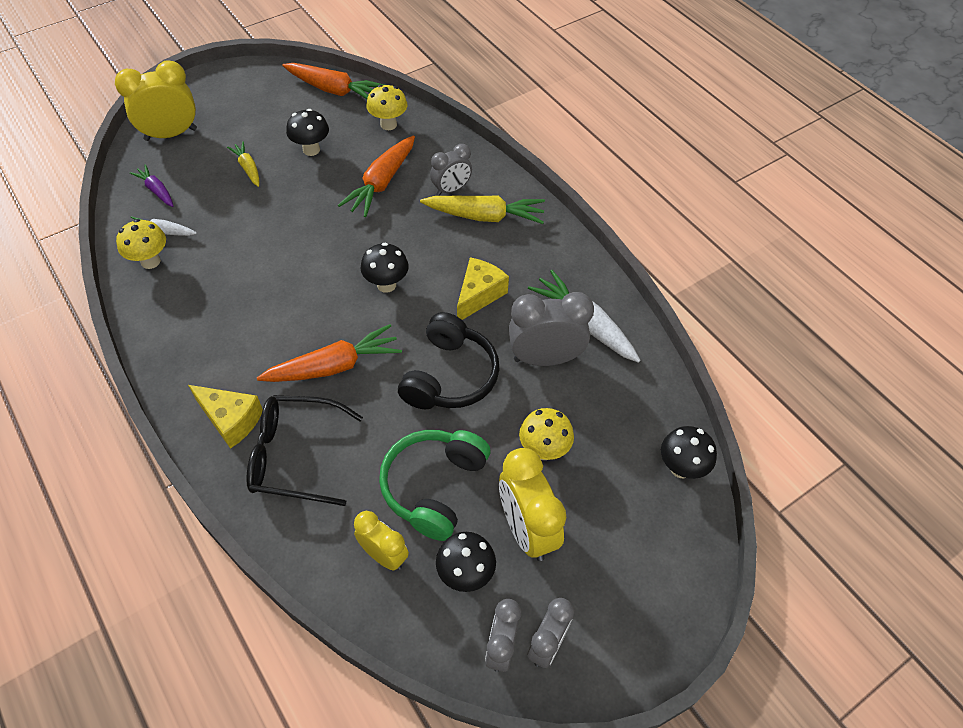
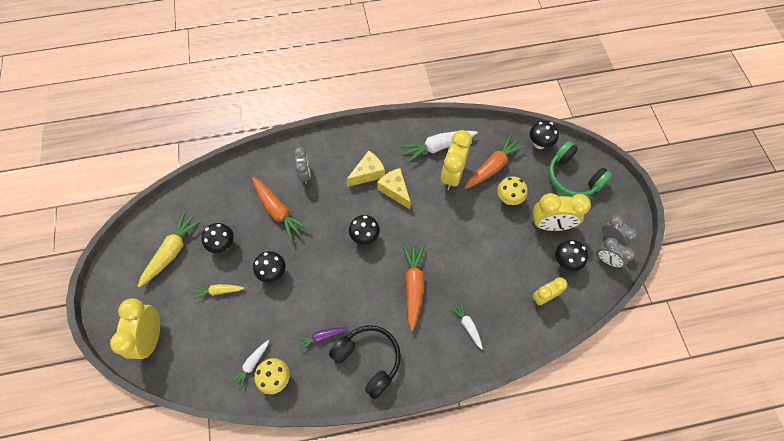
camera: 65 degrees left, 10 degrees up
purple carrot [130,165,173,207] -> purple carrot moved to [295,327,348,352]
yellow cheese [188,385,263,449] -> yellow cheese moved to [346,150,385,187]
black glasses [246,395,363,506] -> white carrot [450,300,483,350]
orange carrot [283,63,384,99] -> orange carrot moved to [464,133,527,189]
yellow mushroom [366,85,407,130] -> none
green headphones [379,430,490,541] -> green headphones moved to [548,141,612,197]
black headphones [398,312,500,409] -> black headphones moved to [329,325,401,399]
yellow carrot [420,196,545,224] -> yellow carrot moved to [138,210,203,287]
grey clock [509,292,594,366] -> yellow clock [441,130,472,190]
none -> black mushroom [253,251,285,283]

